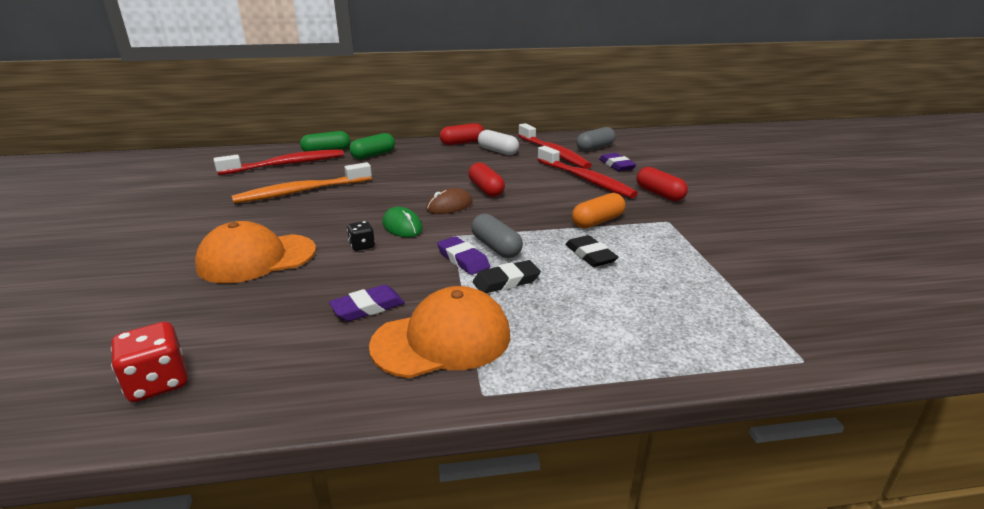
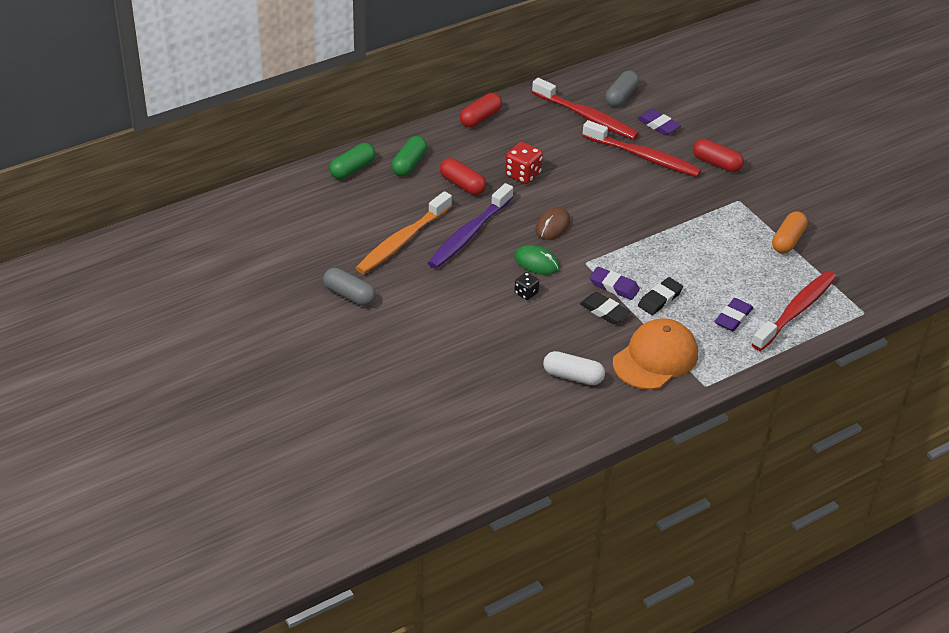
camera: 25 degrees left, 15 degrees up
red dice [111,322,188,402] -> red dice moved to [505,142,543,184]
orange cap [195,221,316,283] -> none
red toothbrush [213,149,344,175] -> red toothbrush moved to [752,271,836,351]
purple eraser [329,285,405,321] -> purple eraser moved to [714,298,753,331]
red capsule [468,162,505,197] -> red capsule moved to [440,158,486,195]
grey capsule [471,214,523,258] -> grey capsule moved to [323,268,376,306]
white capsule [478,130,519,155] -> white capsule moved to [543,351,605,385]
black eraser [565,235,619,267] -> black eraser moved to [580,292,630,324]
orange capsule [572,193,626,228] -> orange capsule moved to [772,211,808,254]
none -> purple toothbrush [428,183,513,269]

